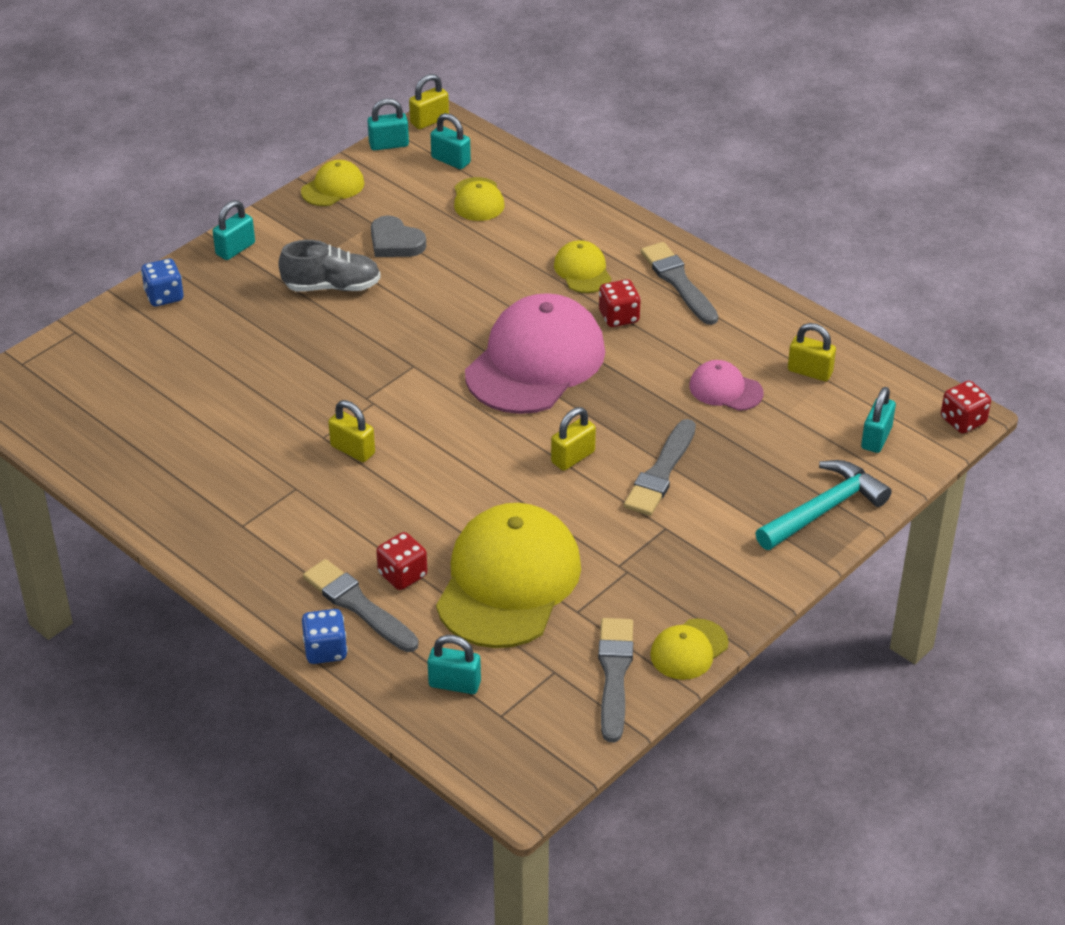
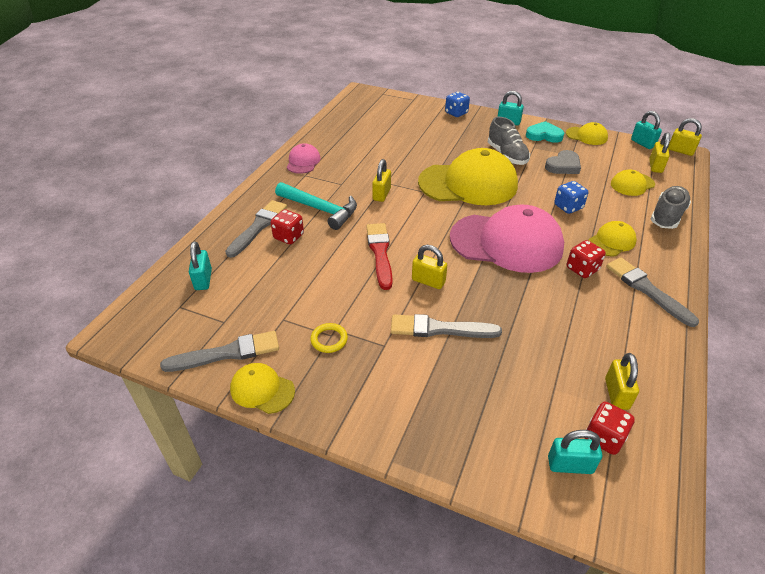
camera: 70 degrees right, 0 degrees up
blue dice [302,609,348,664] -> blue dice moved to [554,181,588,214]
grey heart [371,215,426,257] -> grey heart turned 150 degrees counterclockwise [545,150,581,174]
turquoise padlock [430,113,471,169] -> yellow padlock [649,132,670,173]
yellow cap [436,503,581,648] -> yellow cap moved to [418,148,518,205]
grey brush [641,242,718,325] -> grey brush turned 75 degrees counterclockwise [606,258,699,327]
pink cap [689,360,763,411] -> pink cap moved to [287,143,321,174]
turquoise hammer [756,460,892,550] -> turquoise hammer moved to [275,182,357,230]
red dice [941,381,991,434] -> red dice moved to [585,402,635,455]
none -> yellow ring [310,323,348,353]
none -> red brush [366,223,393,290]
none -> turquoise heart [526,121,564,143]
none -> grey shoe [651,186,691,229]

